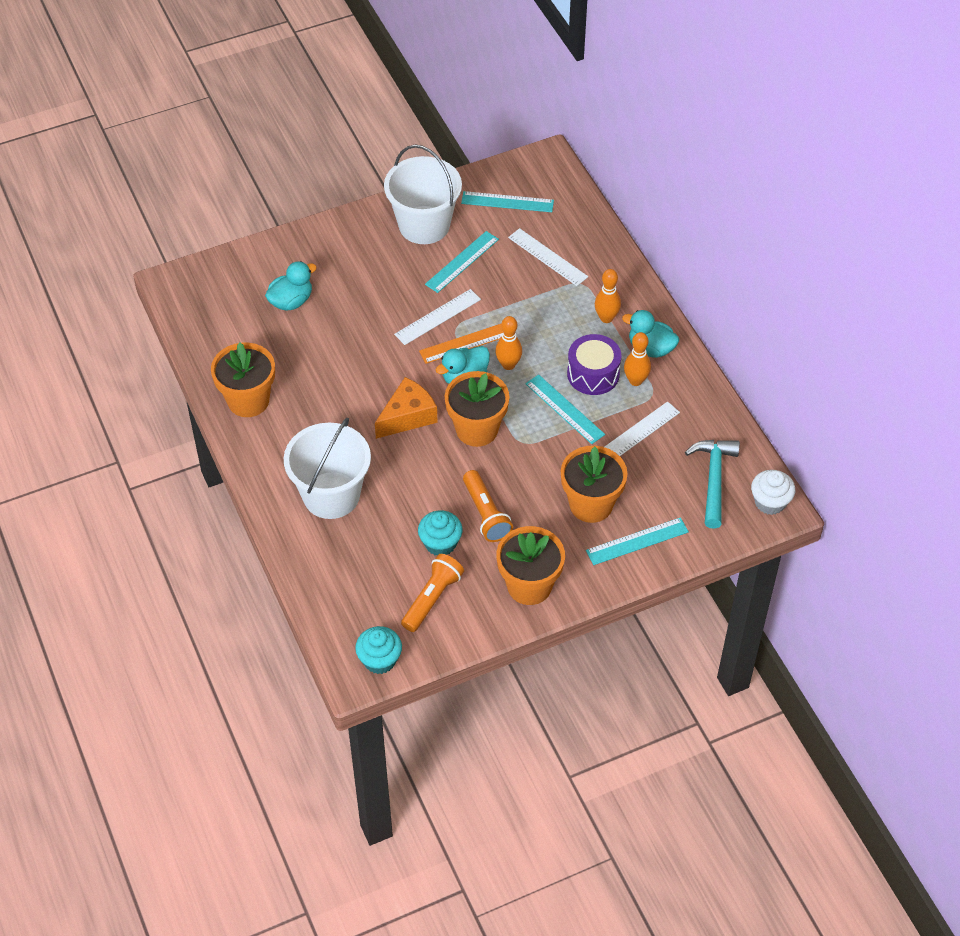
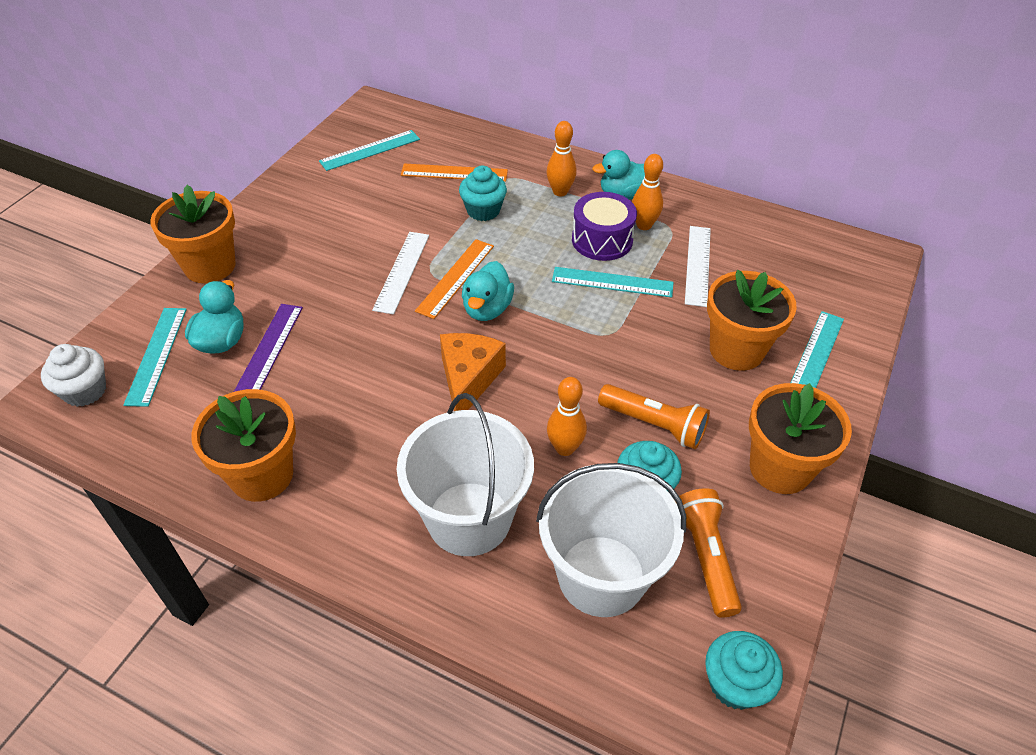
camera: 40 degrees left, 5 degrees down
white bucket [384,144,462,244] -> white bucket moved to [536,463,686,617]
turquoise ruler [425,231,499,293] -> turquoise ruler moved to [123,308,187,407]
orange flower pot [445,371,509,447] -> orange flower pot moved to [150,185,236,283]
orange bowling pin [495,316,522,370] -> orange bowling pin moved to [547,377,587,456]
white ruler [508,228,588,286] -> orange ruler [401,164,508,182]
turquoise hammer [685,440,740,529] -> none
white cupcake [751,470,795,515] -> white cupcake moved to [41,344,106,407]
none -> purple ruler [234,304,303,392]
none -> turquoise cupcake [459,166,507,221]

